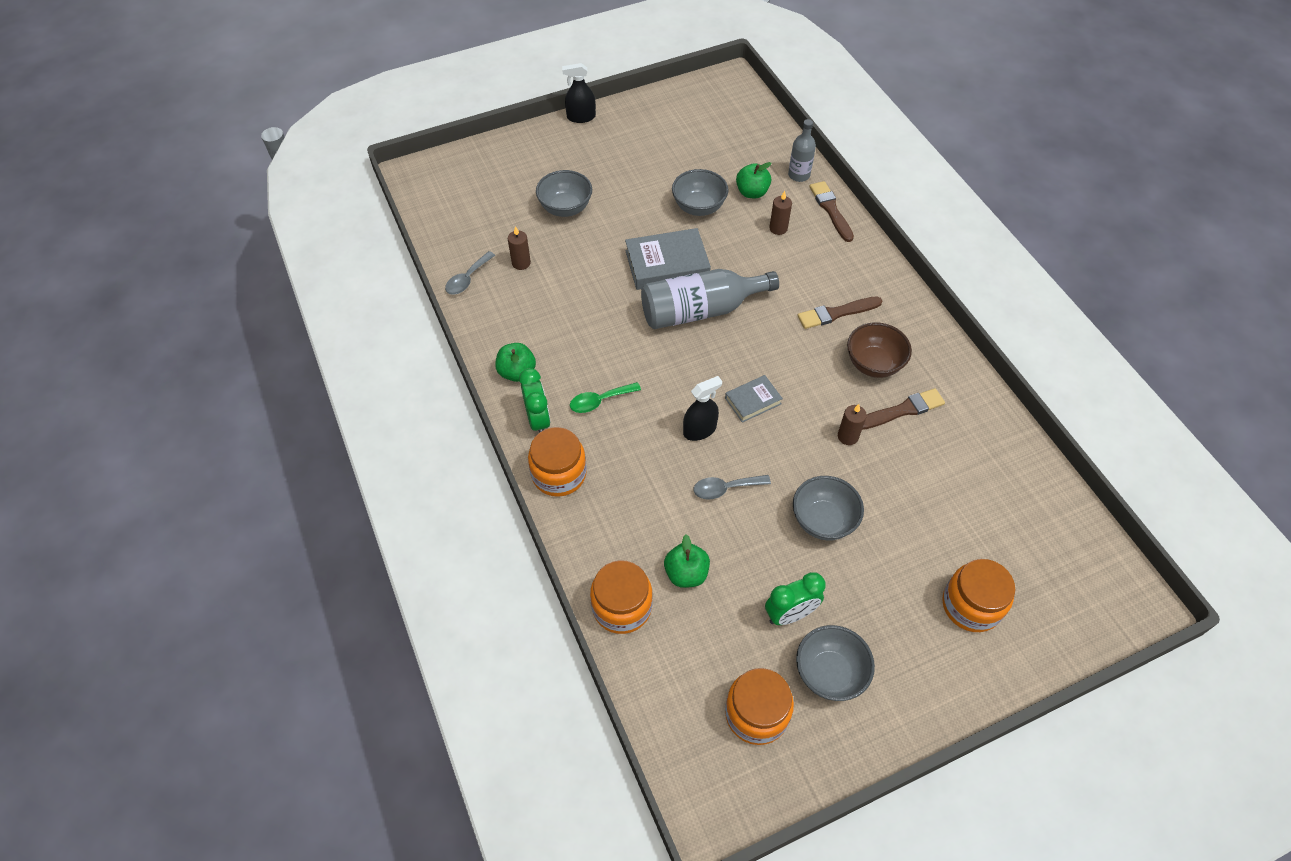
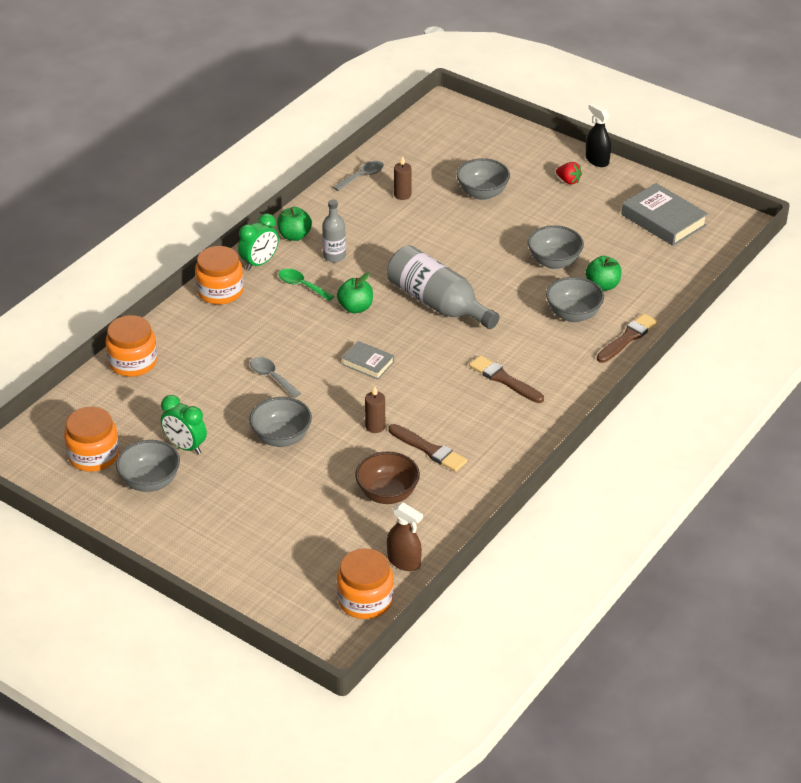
camera: 60 degrees right, 15 degrees down
grey spoon [445,251,495,295] -> grey spoon turned 135 degrees clockwise [333,161,384,191]
grey book [625,228,711,290] -> grey book moved to [621,183,708,246]
green apple [664,535,710,588] -> green apple moved to [337,273,373,313]
black spray bottle [683,376,722,441] -> none
brown candle [769,191,792,235] -> grey bowl [546,277,604,322]
grey bottle [788,119,816,182] -> grey bottle moved to [322,200,346,262]
brown bowl [847,322,912,378] -> brown bowl moved to [355,451,420,504]
orange jar [942,559,1015,632] -> orange jar moved to [337,548,394,619]
none -> brown spray bottle [387,503,423,571]
none -> red strawberry [556,162,582,184]

